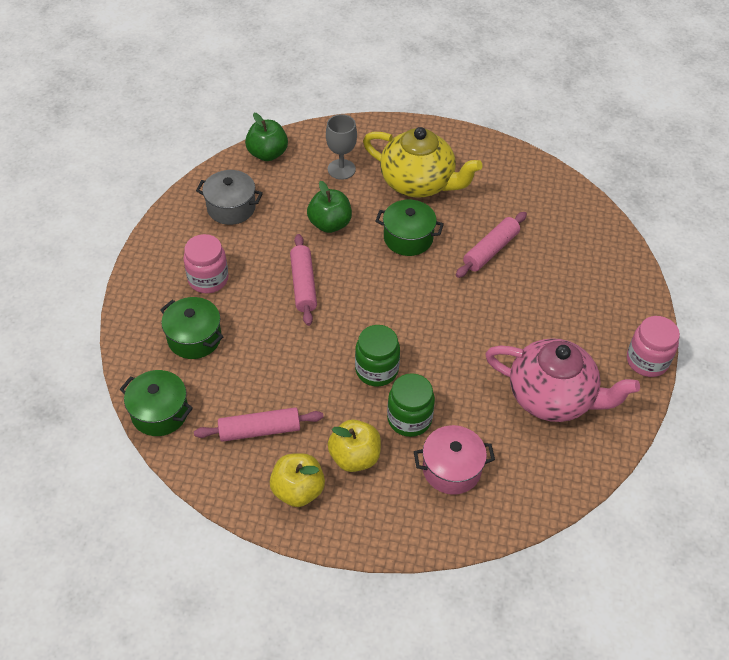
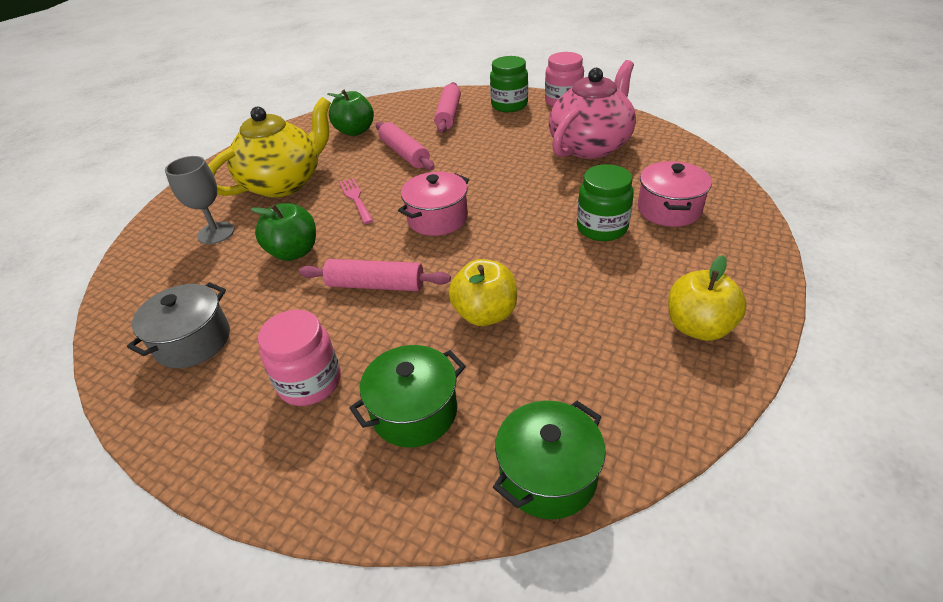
camera: 70 degrees left, 10 degrees down
pink rolling pin [194,407,323,442] -> pink rolling pin moved to [434,82,461,133]
green apple [245,113,288,161] -> green apple moved to [327,90,374,136]
yellow apple [328,419,381,472] -> yellow apple moved to [449,259,517,326]
green jar [355,325,400,386] -> green jar moved to [490,56,528,112]
green pot [375,200,444,256] -> pink fork [339,178,373,224]
none -> pink pot [398,172,469,236]

